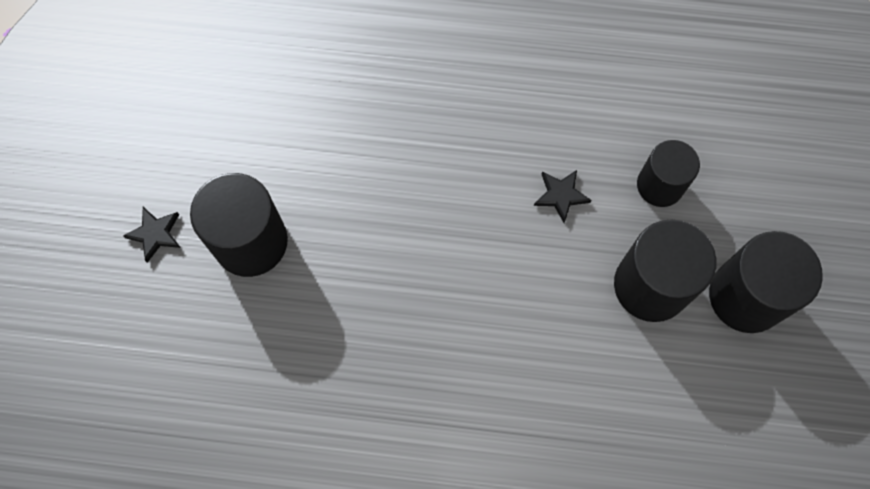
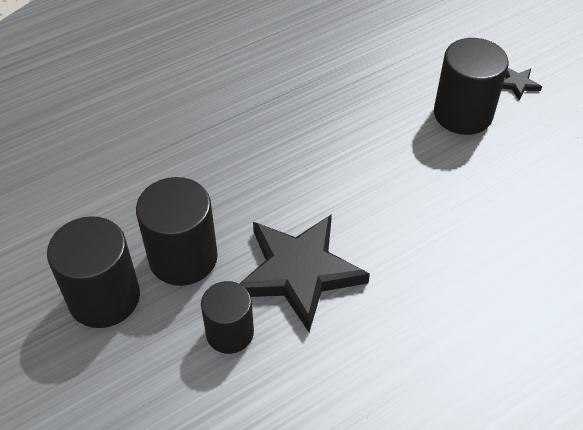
camera: 140 degrees right, 20 degrees down
black star [534,170,592,223] -> black star [239,214,370,332], size x2.44

